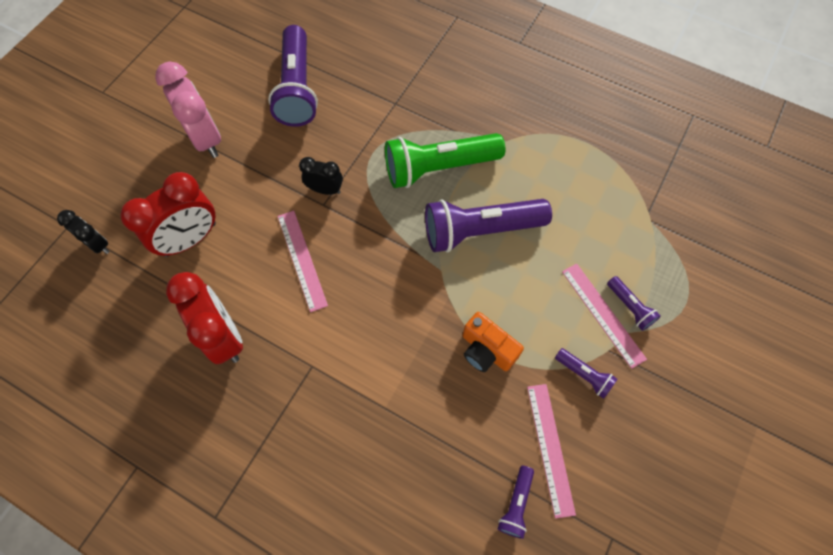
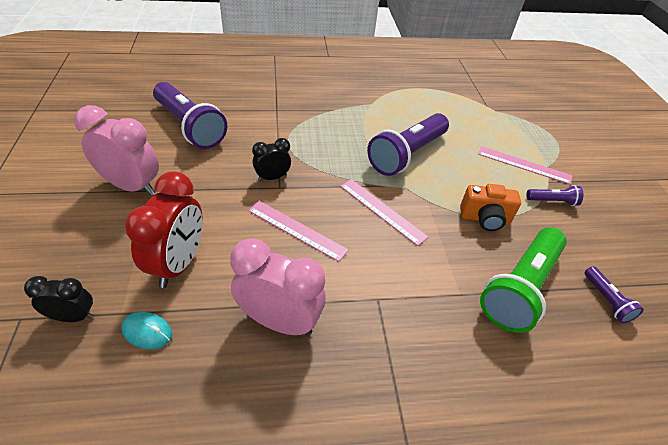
camera: 40 degrees left, 20 degrees down
red clock [166,272,243,364] -> pink clock [230,238,326,336]
green flashlight [385,133,505,188] -> green flashlight moved to [480,227,567,333]
pink ruler [527,384,576,519] -> pink ruler moved to [340,179,429,246]
purple flashlight [607,276,661,331] -> none
none -> turquoise mouse [121,312,172,349]

